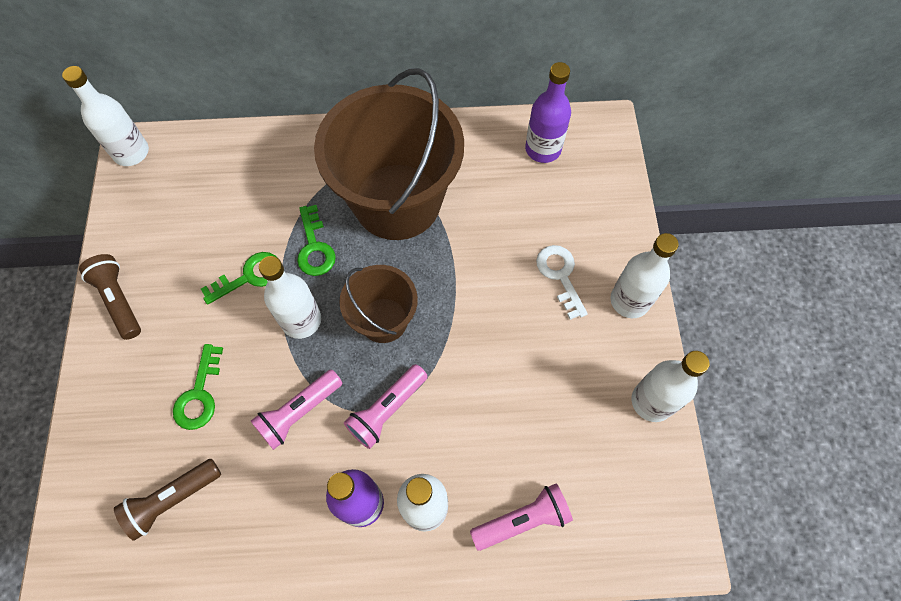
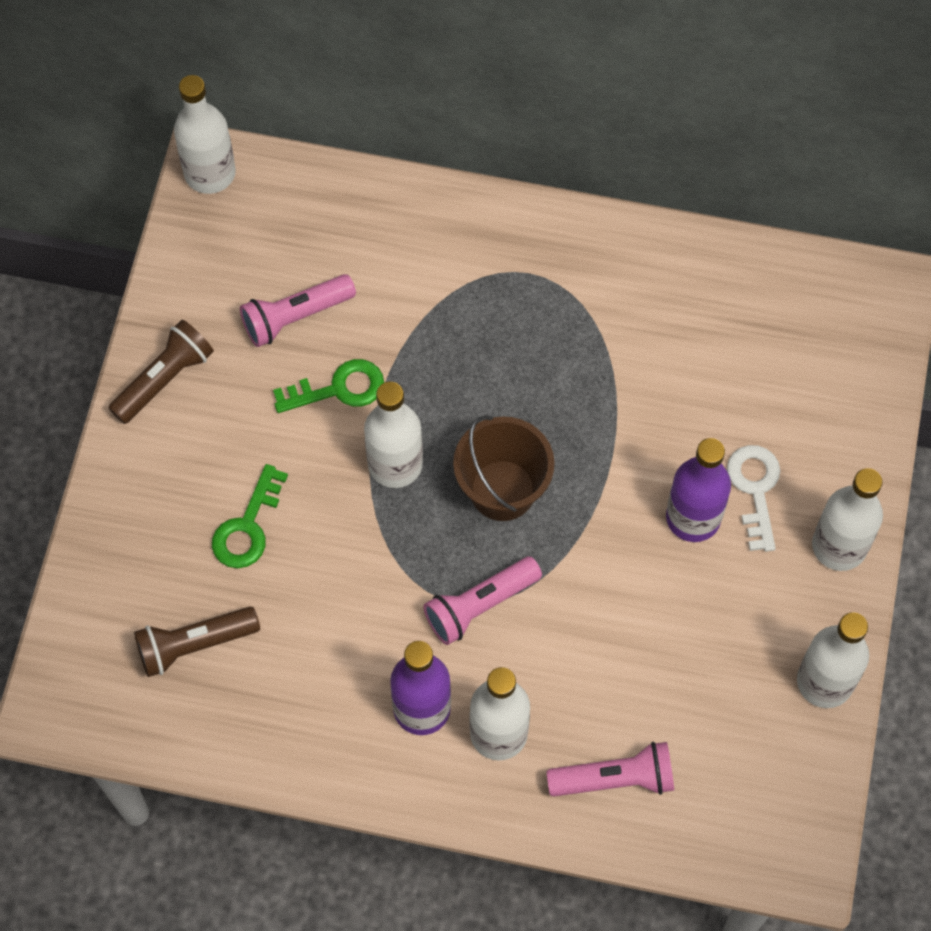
camera: 15 degrees right, 0 degrees up
brown flashlight [79,254,141,340] -> brown flashlight turned 60 degrees clockwise [109,320,214,424]
pink flashlight [251,369,342,450] -> pink flashlight moved to [240,274,356,347]
green key [297,205,336,276] -> none
brown bucket [314,68,464,240] -> none
purple bottle [525,62,571,163] -> purple bottle moved to [666,438,731,542]

